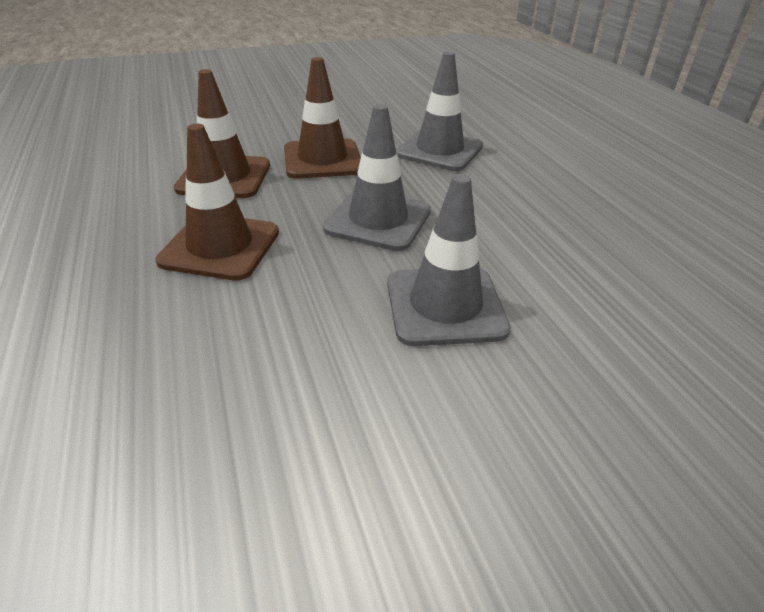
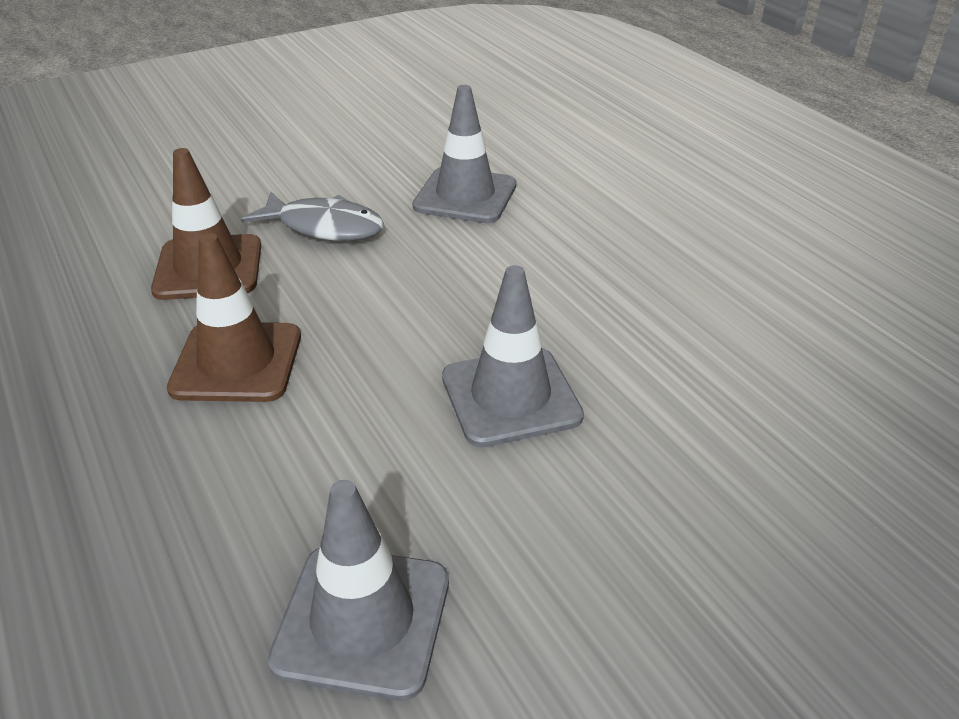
camera: 10 degrees left, 0 degrees up
brown traffic cone [284,57,361,179] -> grey fish [241,192,384,241]
grey traffic cone [323,104,431,251] -> grey traffic cone moved to [268,480,449,701]

